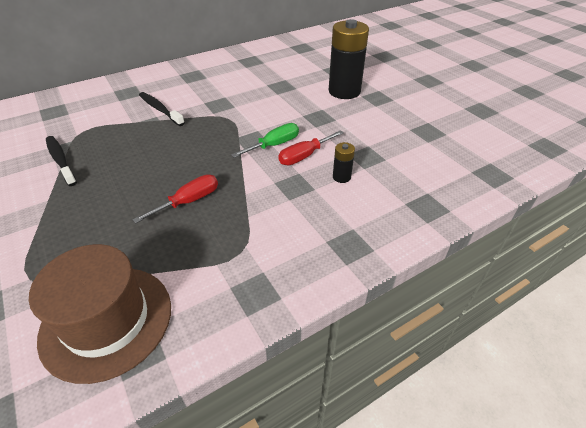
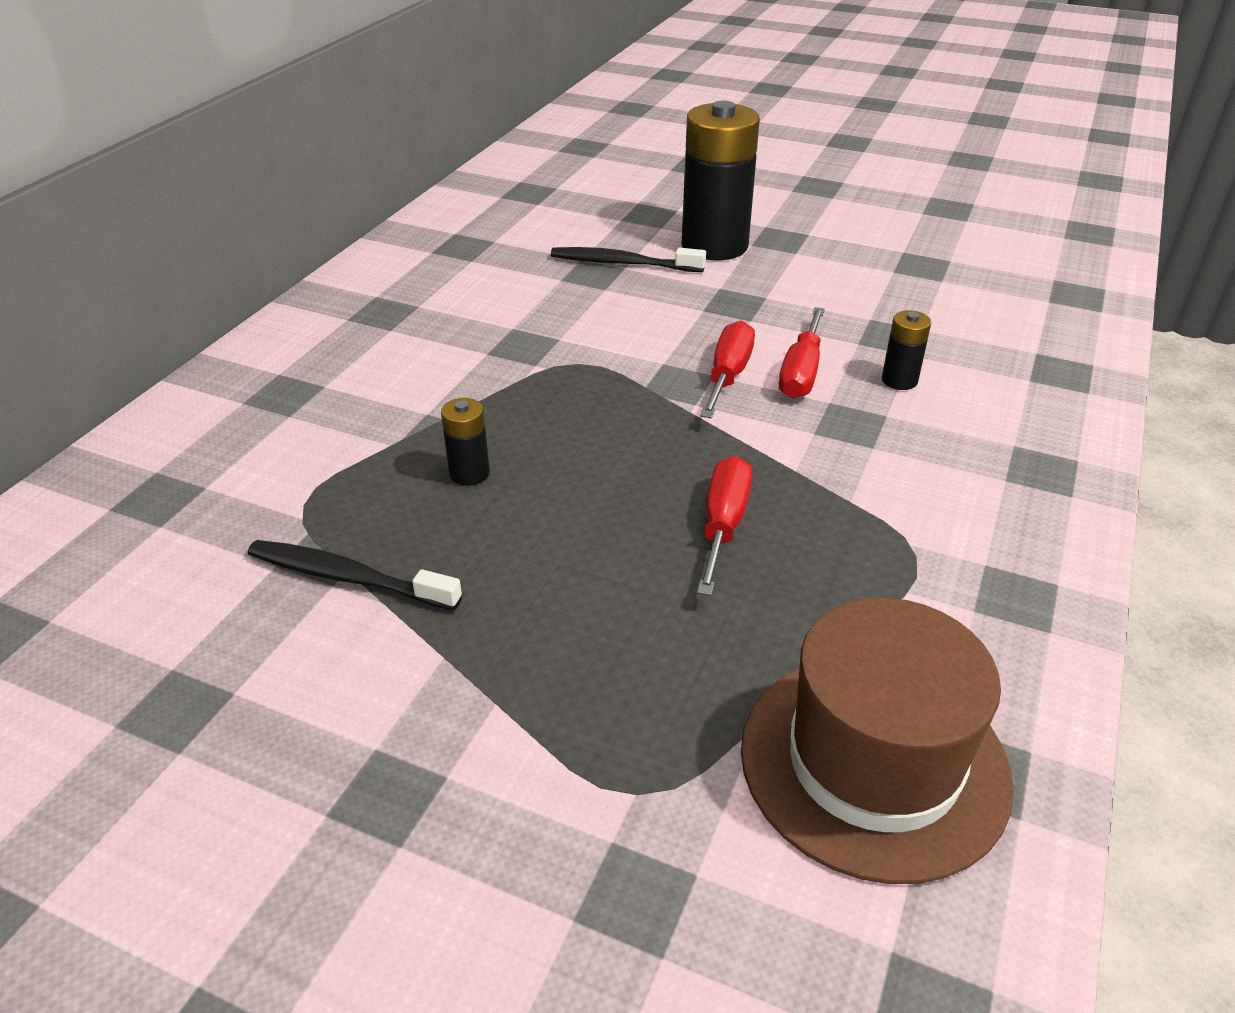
camera: 35 degrees left, 5 degrees down
black toothbrush [139,92,185,126] -> black toothbrush moved to [551,247,706,272]
green screwdriver [231,123,299,158] -> red screwdriver [700,321,755,418]
none -> black battery [441,398,490,486]

